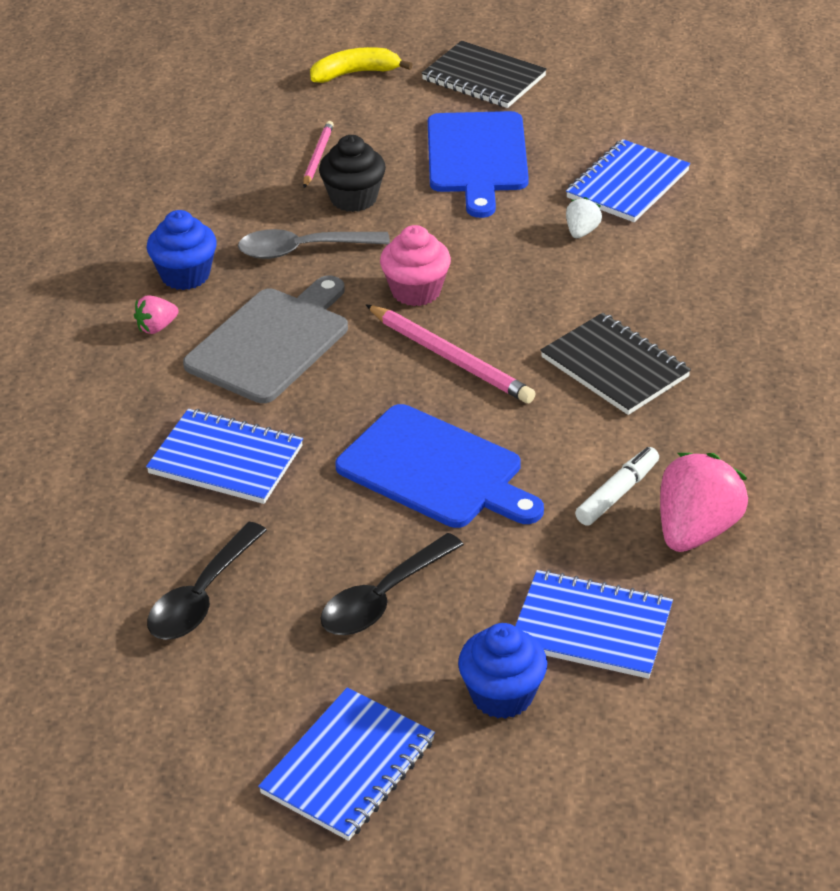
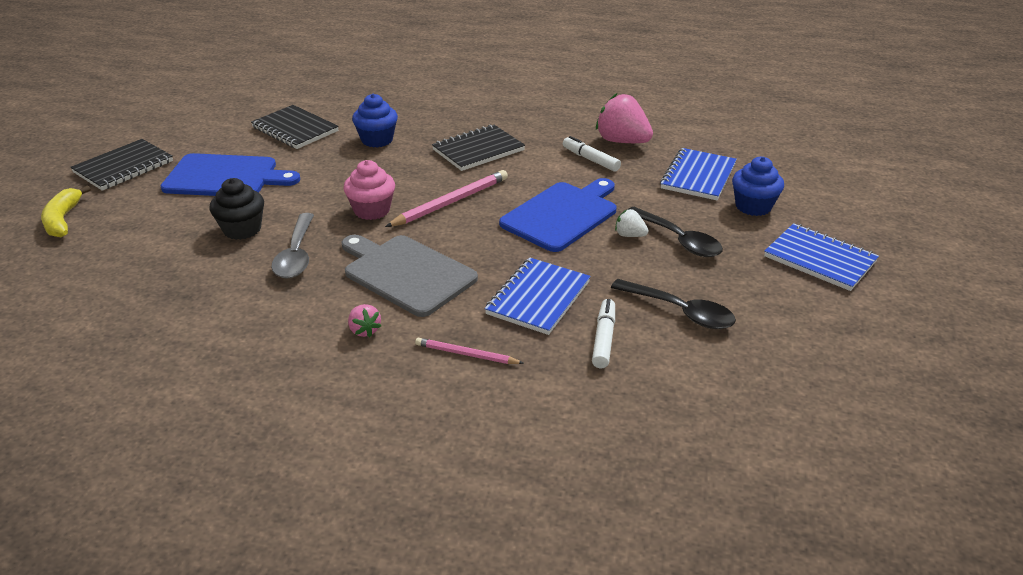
camera: 85 degrees left, 5 degrees down
blue cupcake [147,210,217,290] -> blue cupcake moved to [352,94,398,148]
pink pencil [303,121,334,188] -> pink pencil moved to [415,338,524,364]
blue notebook [566,139,690,222] -> black notebook [251,105,339,149]
white strawberry [566,197,602,238] -> white strawberry moved to [615,209,649,237]
none -> white marker [592,299,615,368]

